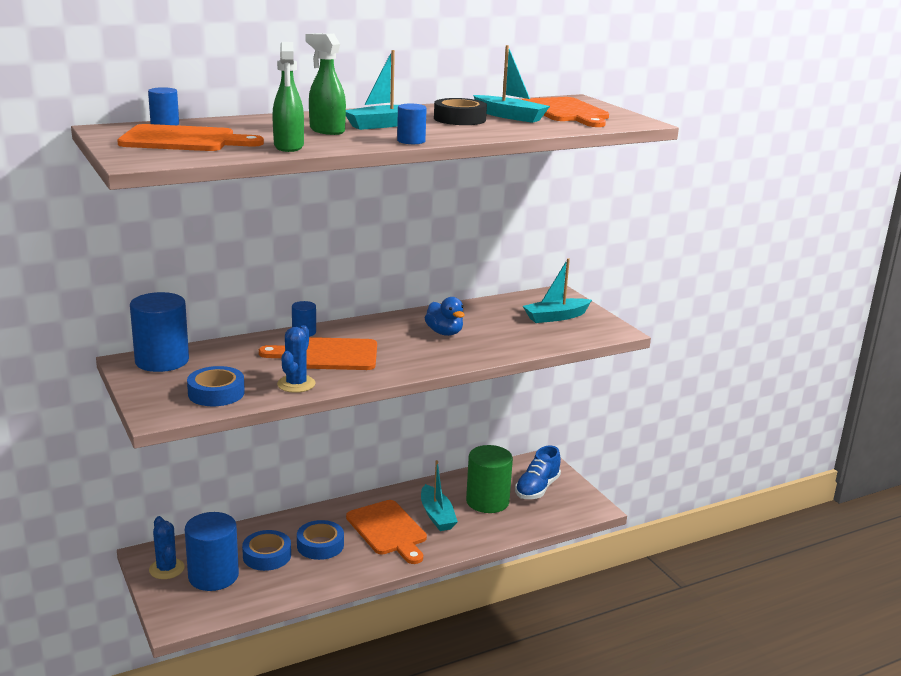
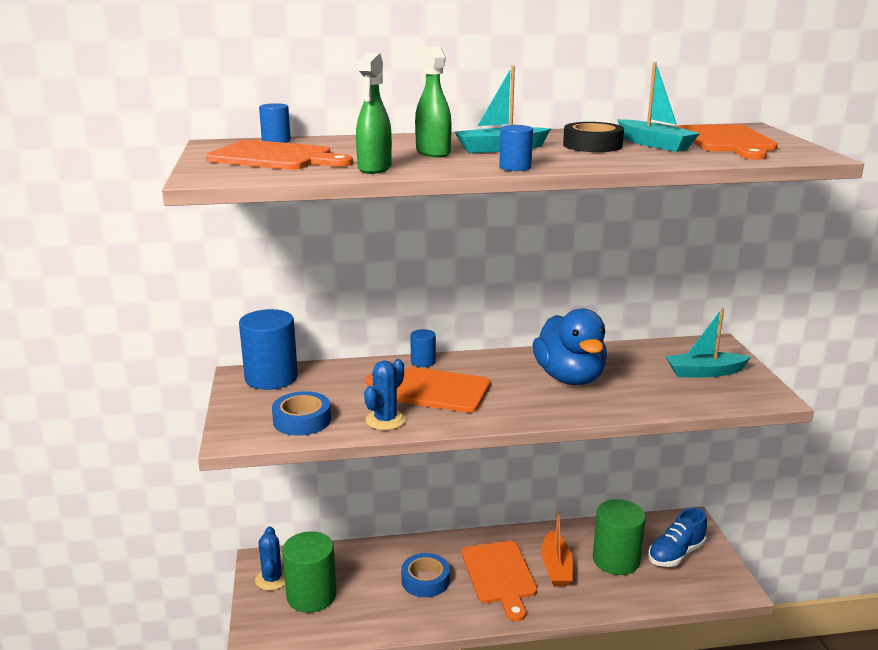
camera: 20 degrees right, 0 degrees up
blue cylinder [185,512,239,591] -> green cylinder [282,531,336,613]
blue tape [242,530,291,571] -> none
turquoise boat [421,460,458,531] -> orange boat [541,510,573,587]
blue duck [425,297,465,336] -> blue duck [533,308,607,385], size x1.80

